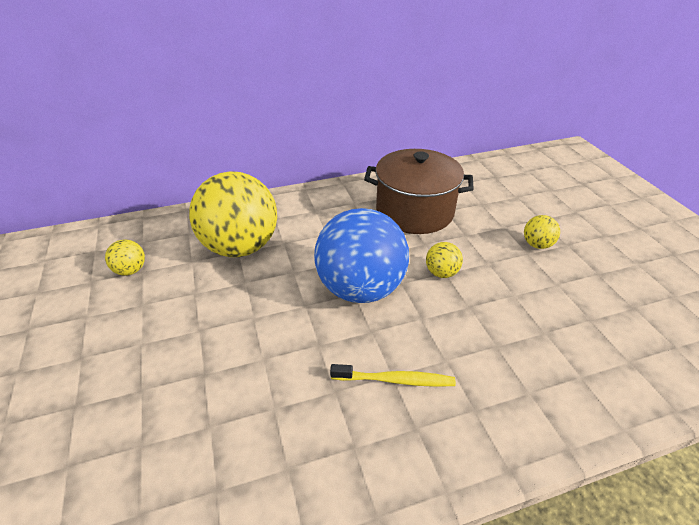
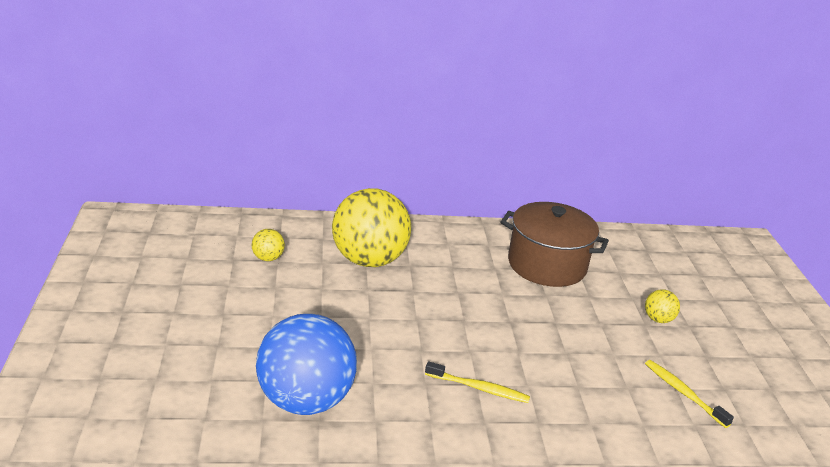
camera: 10 degrees right, 10 degrees down
blue ball [314,208,409,303] -> blue ball moved to [256,314,357,415]
yellow ball [426,242,463,278] -> none
none -> yellow toothbrush [645,360,734,428]

